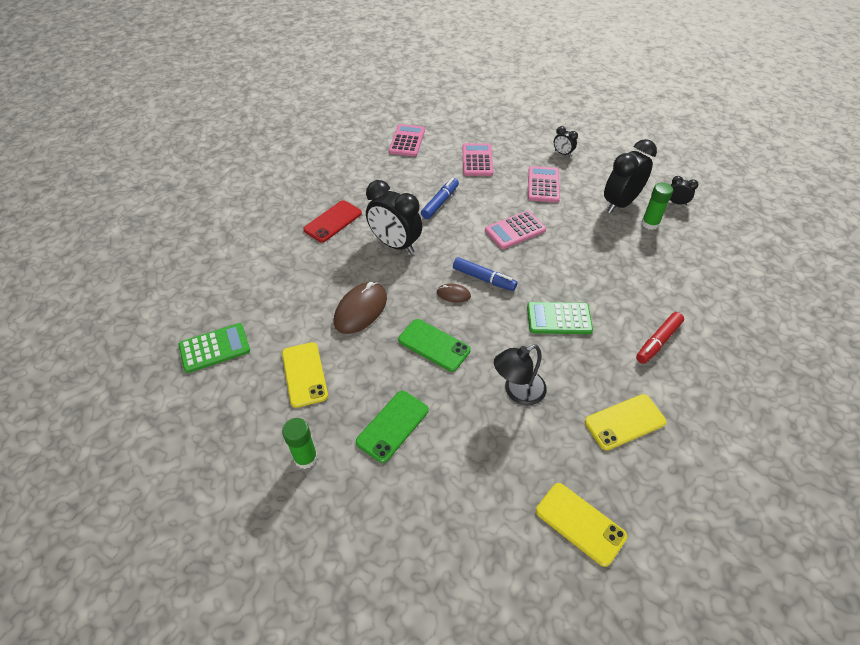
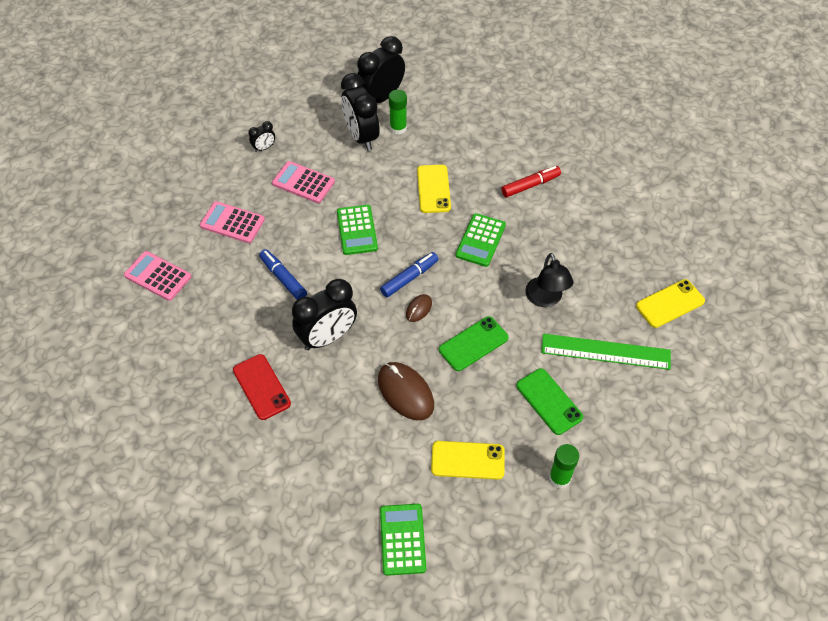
camera: 70 degrees left, 5 degrees up
pink calculator [485,210,546,249] -> green calculator [337,205,378,255]
yellow phone [585,394,666,450] -> yellow phone moved to [417,165,451,213]
red marker [636,312,684,364] -> red marker turned 90 degrees counterclockwise [501,166,561,197]
black clock [669,176,698,206] -> black clock [357,36,405,103], size x2.16
none -> green ruler [541,334,671,370]

